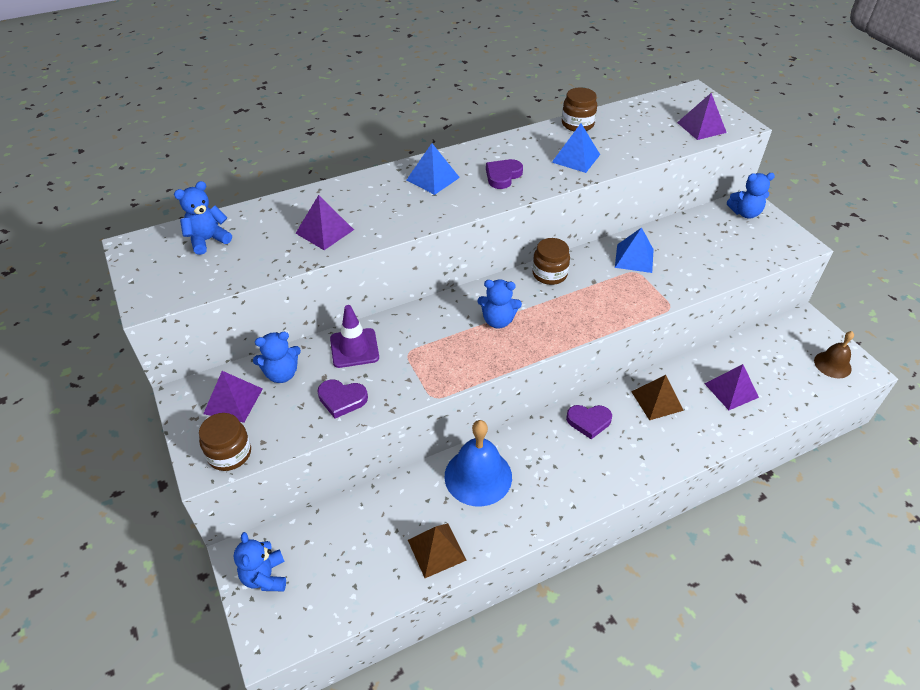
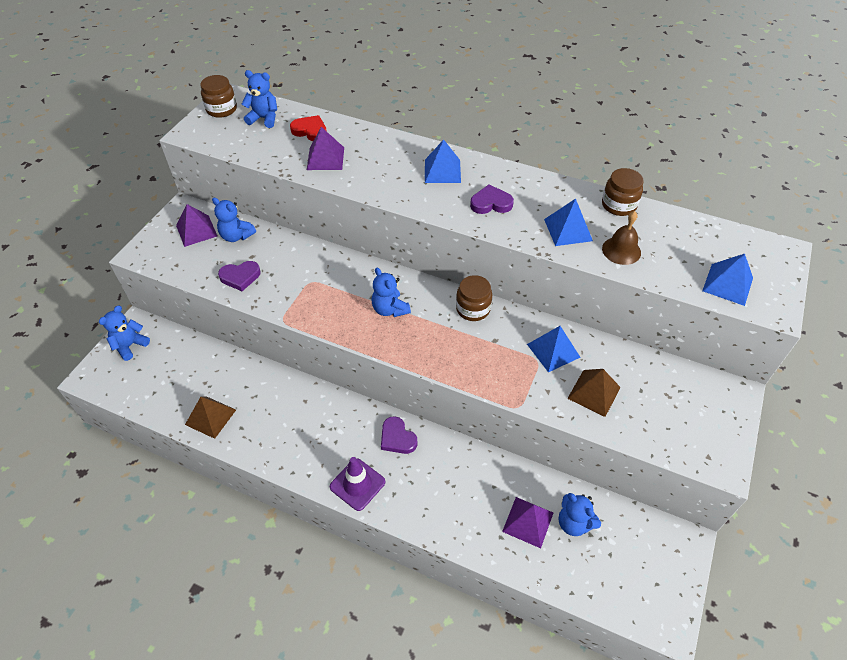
camera: 50 degrees right, 5 degrees up
brown jar [199,413,251,471] -> brown jar moved to [200,75,237,118]
purple heart [317,380,368,418] -> purple heart turned 75 degrees counterclockwise [218,261,261,291]
purple traffic cone [330,305,379,368] -> purple traffic cone moved to [330,457,385,511]
blue bell [445,420,512,507] -> none
brown pyramid [631,375,684,420] -> brown pyramid moved to [567,369,621,417]
purple pyramid [677,93,727,140] -> blue pyramid [702,254,753,306]
blue teddy bear [727,173,775,218] -> blue teddy bear moved to [558,493,601,536]
brown bell [814,331,854,378] -> brown bell moved to [602,211,641,265]
none -> red heart [290,115,327,141]

